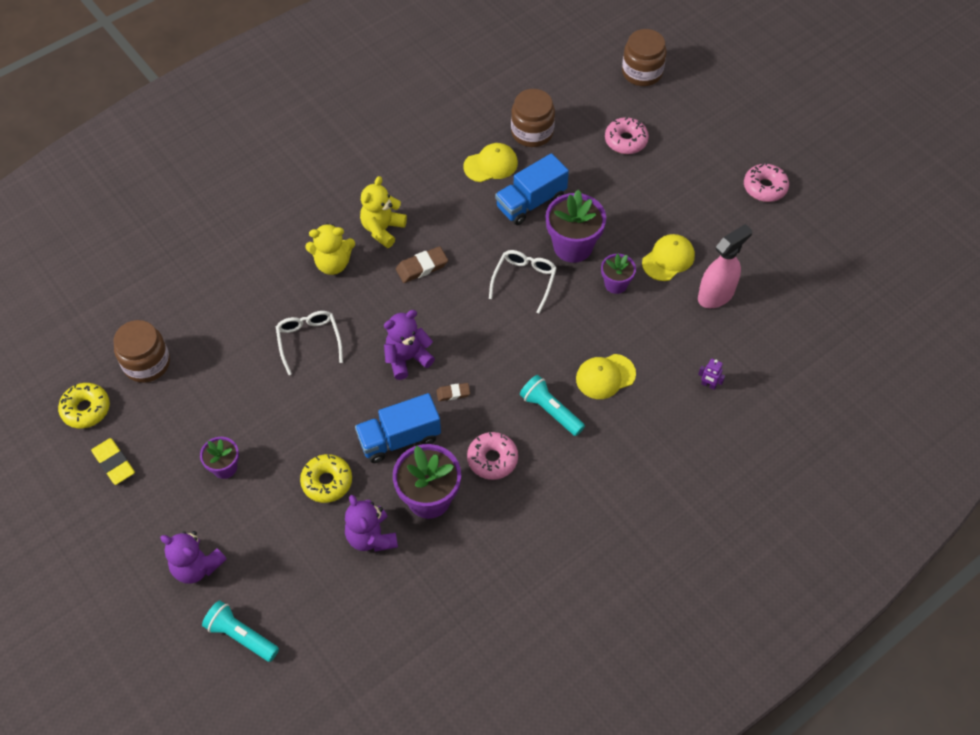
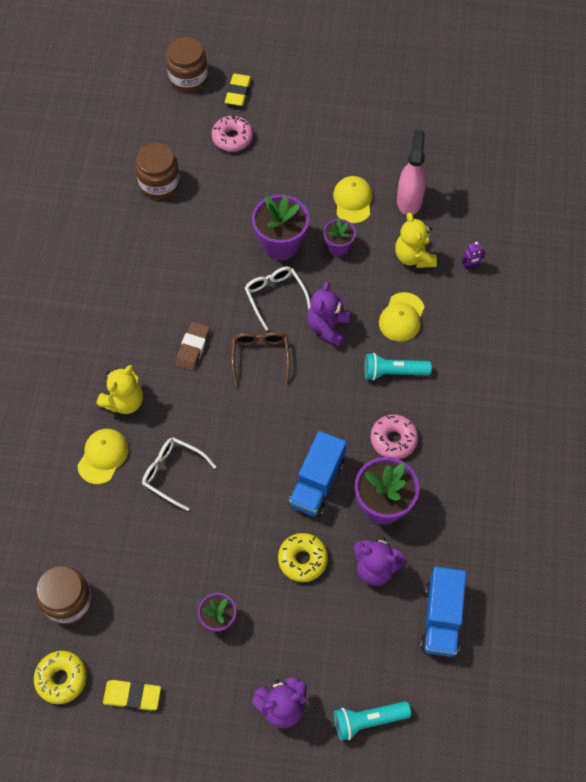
camera: 45 degrees left, 5 degrees up
yellow teddy bear [360,176,407,248] -> yellow teddy bear moved to [395,212,437,268]
purple teddy bear [384,310,435,380] -> purple teddy bear moved to [307,281,350,347]
brown eraser [437,383,470,401] -> none
yellow cap [463,143,518,182] -> yellow cap moved to [77,429,129,484]
blue truck [495,153,569,225] -> blue truck moved to [420,566,466,657]
pink donut [744,162,789,202] -> none
none -> yellow eraser [225,74,252,106]
none -> brown glasses [231,332,290,387]

